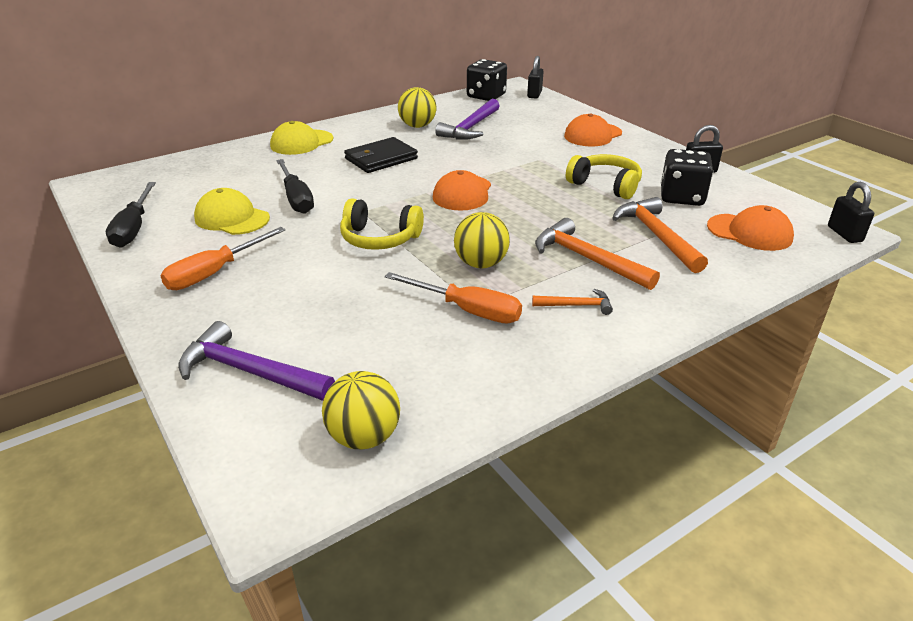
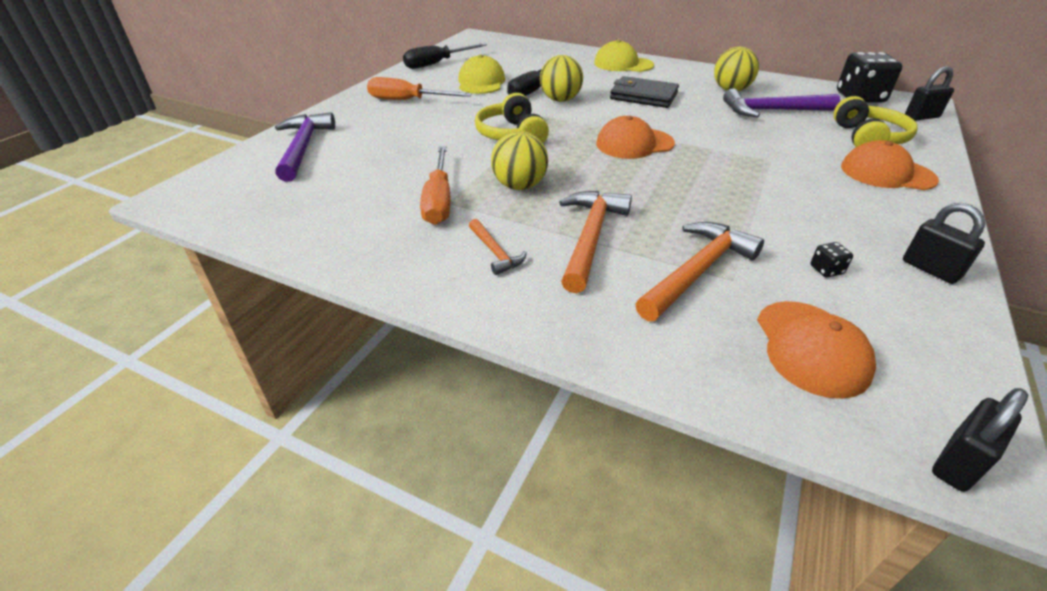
camera: 60 degrees right, 5 degrees up
yellow ball [322,371,400,449] -> yellow ball moved to [540,55,583,102]
yellow headphones [566,154,642,199] -> yellow headphones moved to [833,96,918,147]
black dice [661,149,713,206] -> black dice [810,242,853,278], size x0.41

